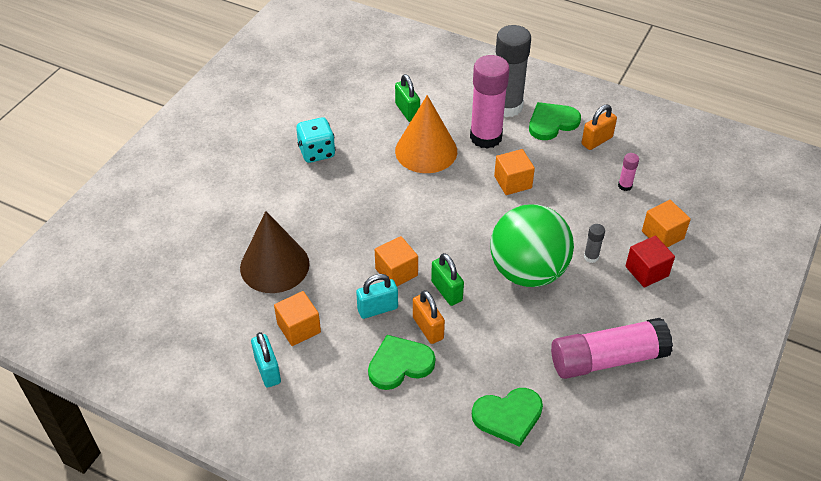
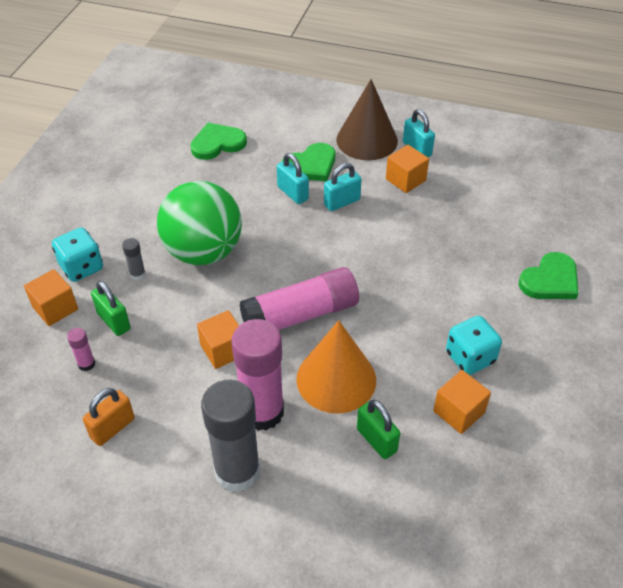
camera: 170 degrees right, 0 degrees up
brown cone [240,211,310,293] -> brown cone moved to [336,79,398,160]
orange cube [375,236,418,286] -> orange cube moved to [433,370,491,434]
orange padlock [413,290,445,344] -> turquoise padlock [277,153,309,204]
green padlock [431,253,464,306] -> green padlock moved to [91,281,131,336]
green heart [529,102,581,140] -> green heart moved to [518,252,578,299]
pink glue stick [551,318,673,379] -> pink glue stick moved to [239,267,359,330]
red cube [625,236,675,287] -> turquoise dice [52,227,103,282]

